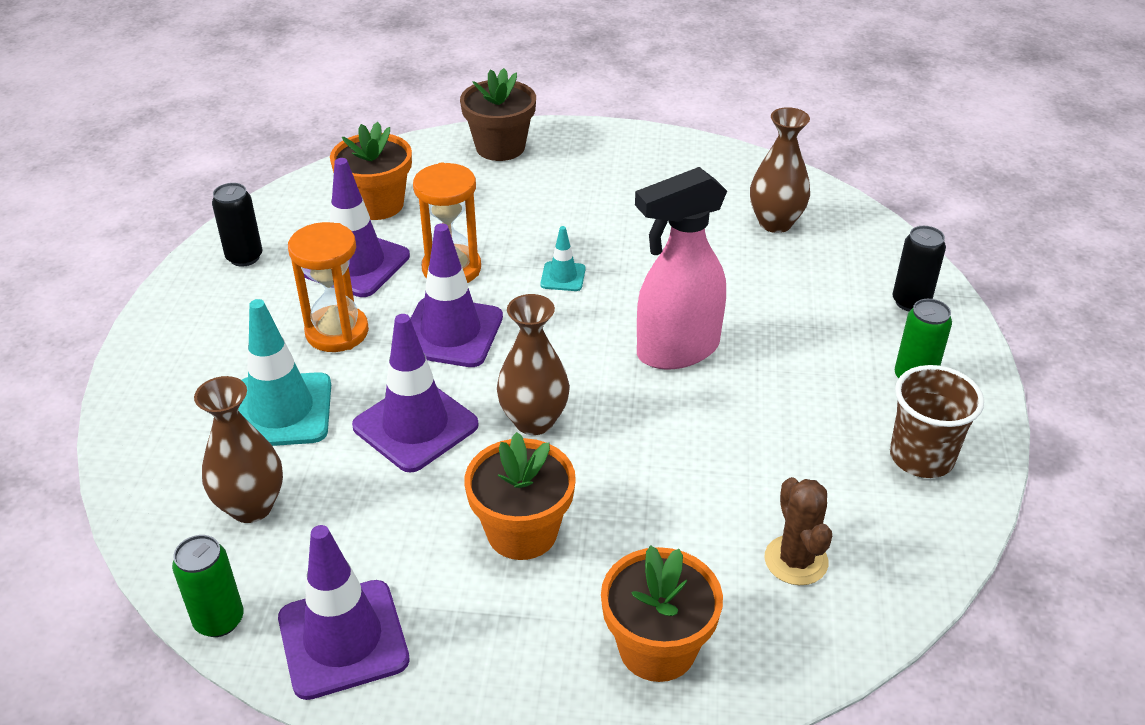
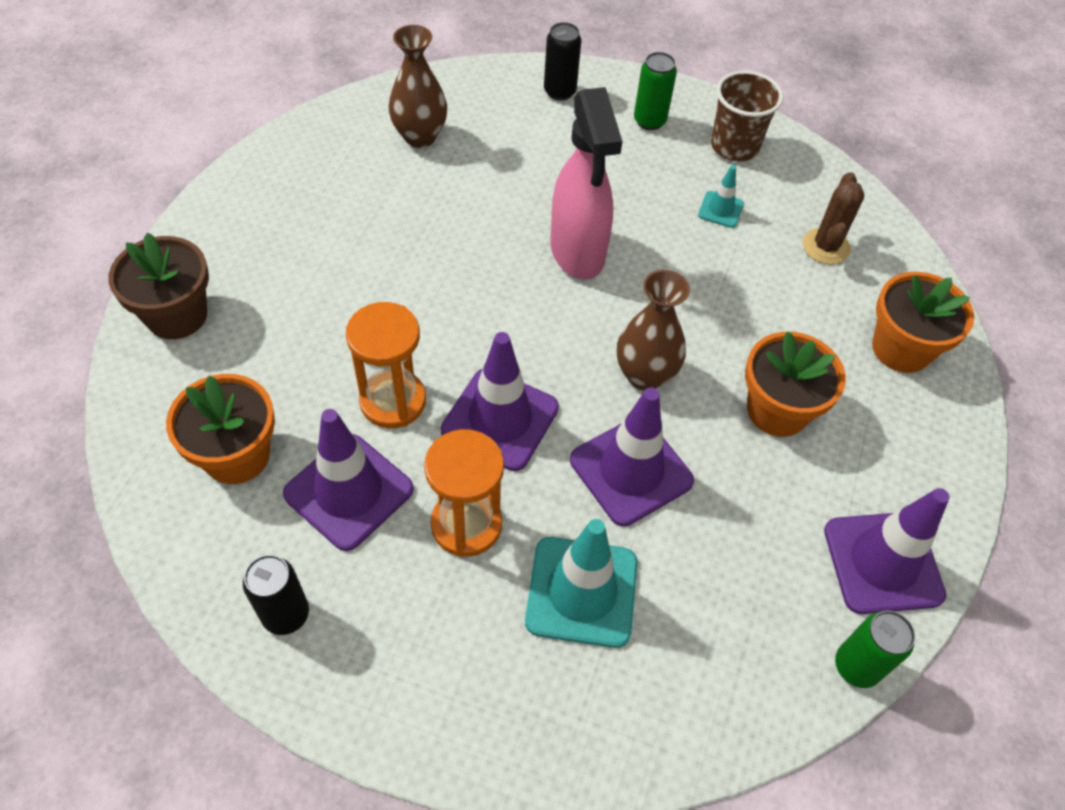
camera: 80 degrees left, 15 degrees up
brown vase [194,376,283,523] -> none
turquoise traffic cone [540,226,586,291] -> turquoise traffic cone moved to [698,165,744,228]
brown cactus [765,477,832,585] -> brown cactus turned 75 degrees counterclockwise [803,172,864,264]

